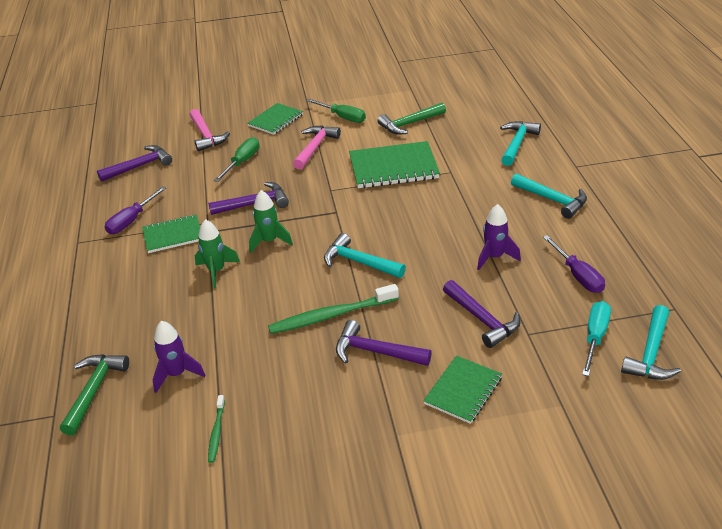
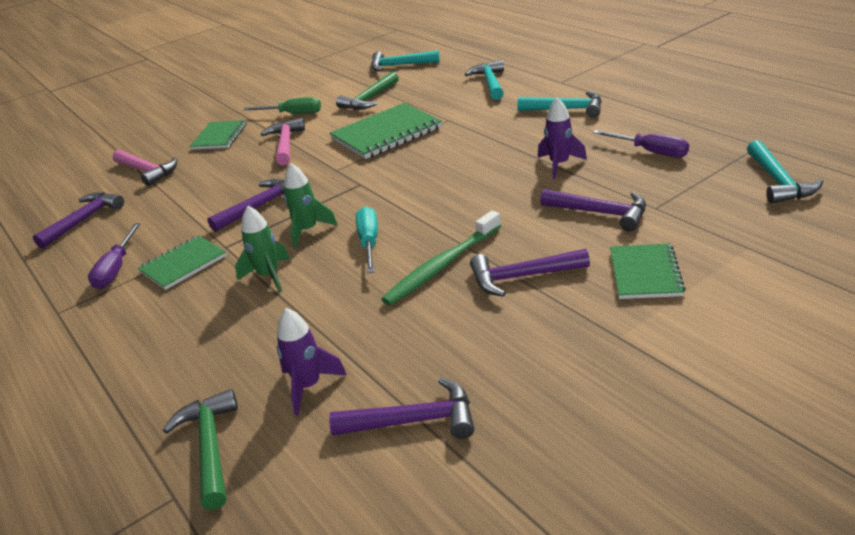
camera: 25 degrees left, 5 degrees down
green toothbrush [208,395,225,463] -> purple hammer [329,378,474,439]
green screwdriver [214,137,259,182] -> none
turquoise hammer [324,233,406,278] -> turquoise hammer moved to [371,50,440,71]
turquoise screwdriver [582,301,611,376] -> turquoise screwdriver moved to [356,206,378,273]

